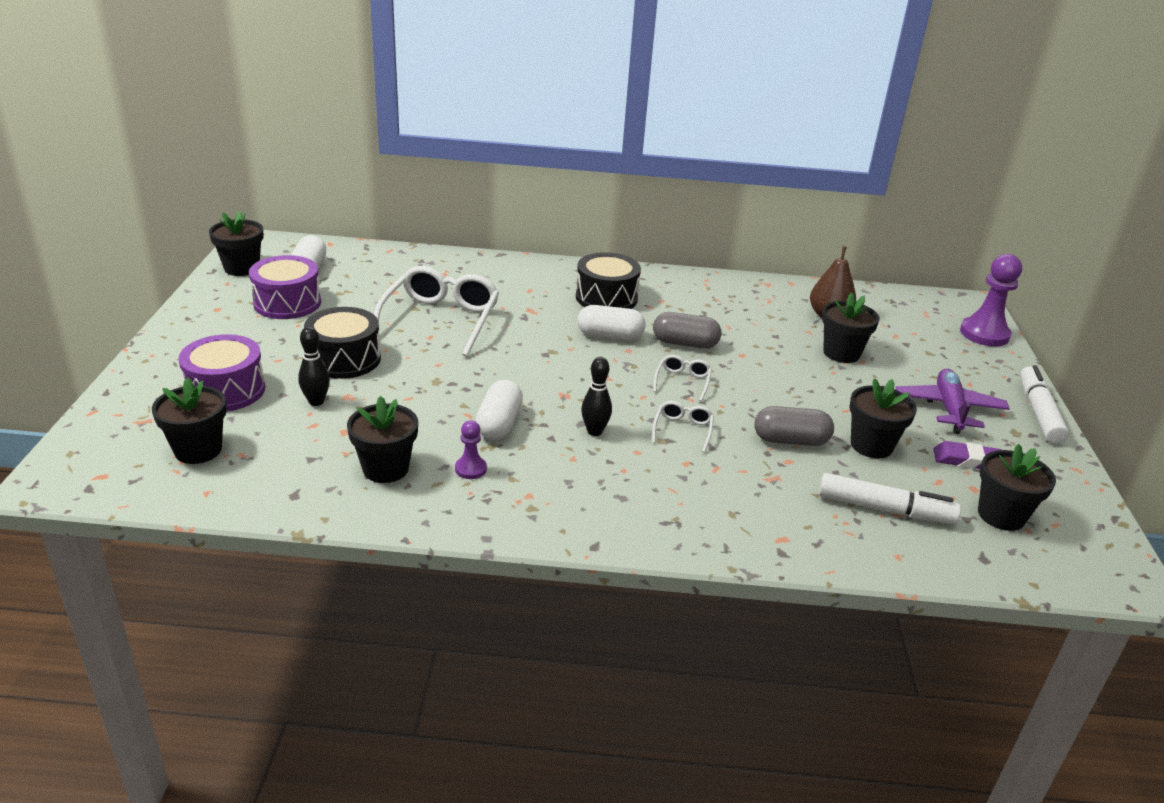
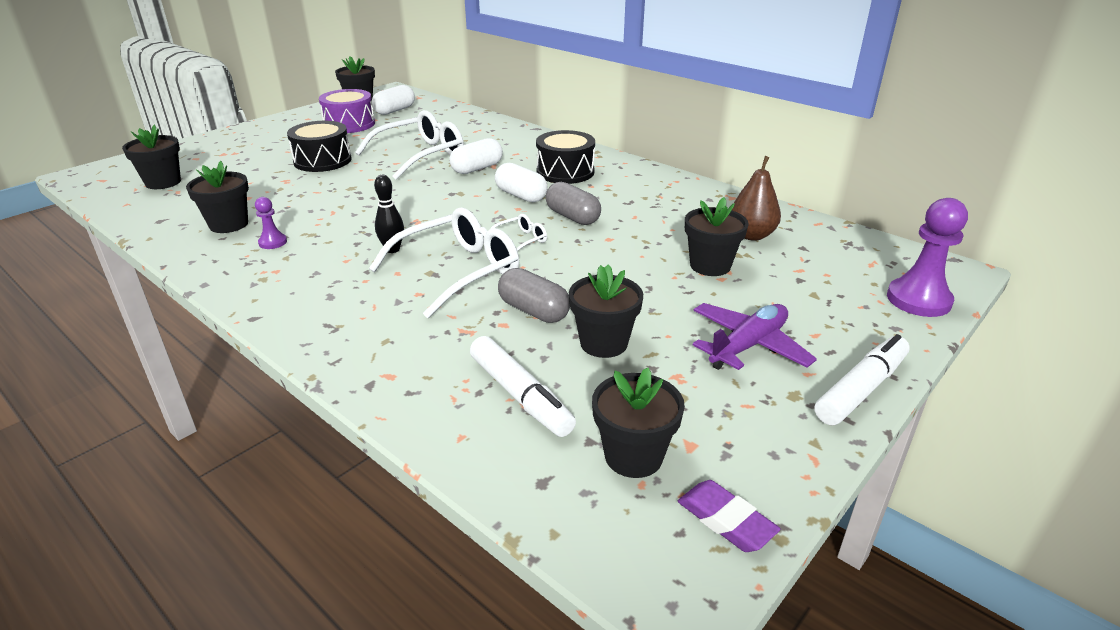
camera: 40 degrees right, 0 degrees up
purple drum [179,334,265,412] -> none
black bowling pin [298,327,330,406] -> none
white capsule [475,380,523,440] -> white capsule moved to [449,138,503,174]
white glasses [652,401,714,453] -> white glasses [369,208,519,318], size x2.18
purple eraser [933,441,1002,469] -> purple eraser moved to [678,480,781,552]

